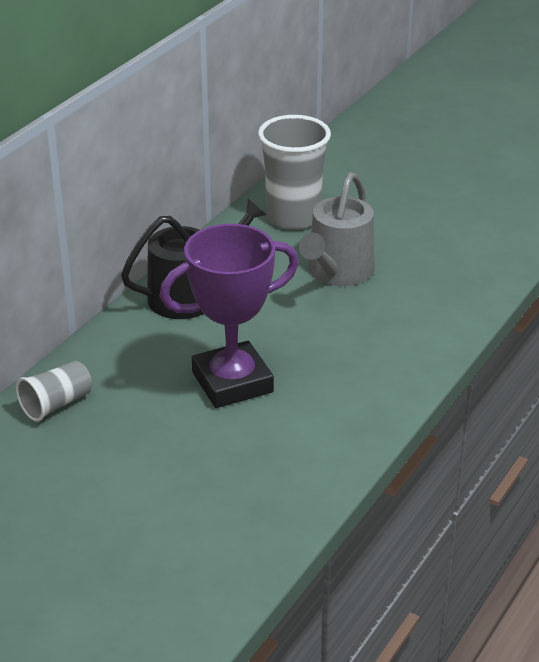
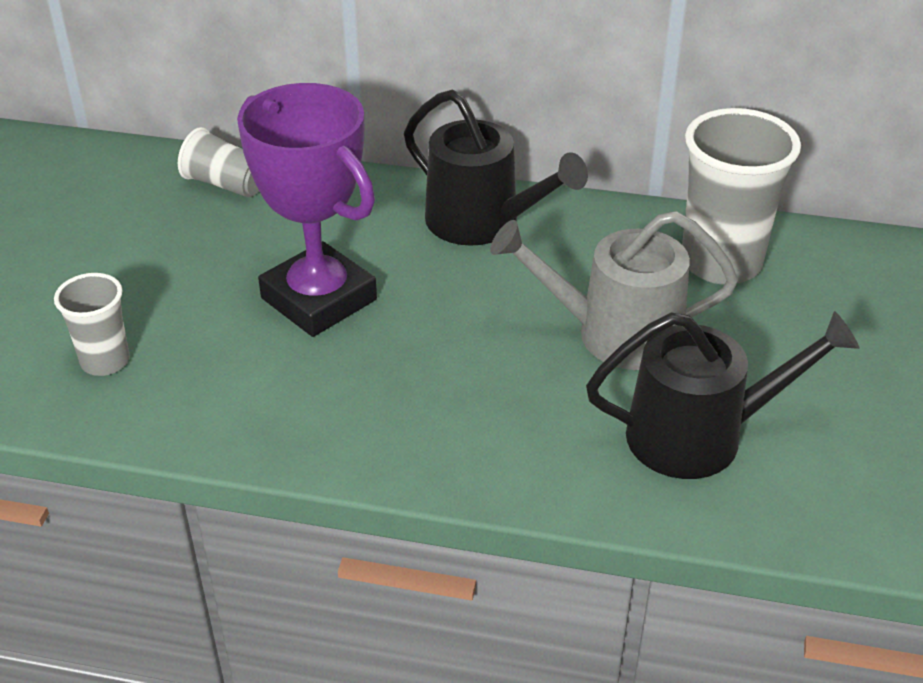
camera: 70 degrees right, 5 degrees up
none -> grey cup [54,273,130,376]
none -> black watering can [586,311,860,479]

